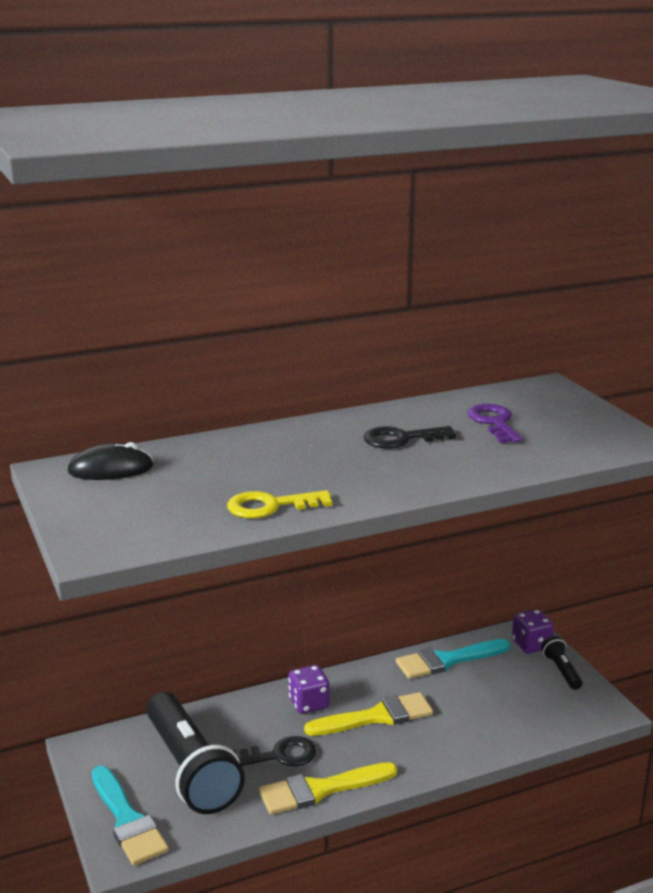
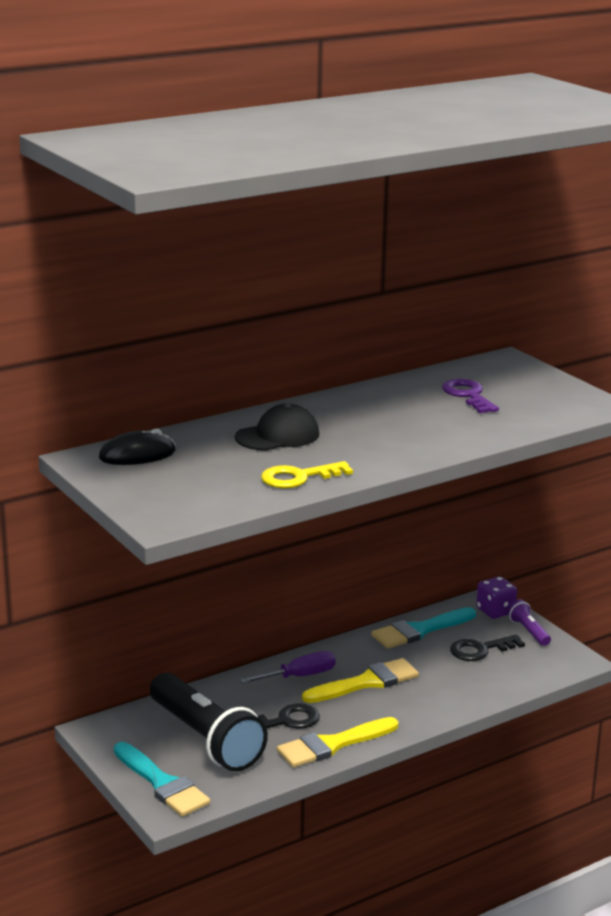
camera: 10 degrees left, 0 degrees up
purple dice [288,665,330,714] -> purple screwdriver [240,651,336,684]
black key [363,426,456,449] -> black key moved to [450,634,525,661]
black flashlight [541,636,583,690] -> purple flashlight [507,599,551,646]
none -> black cap [235,404,319,451]

